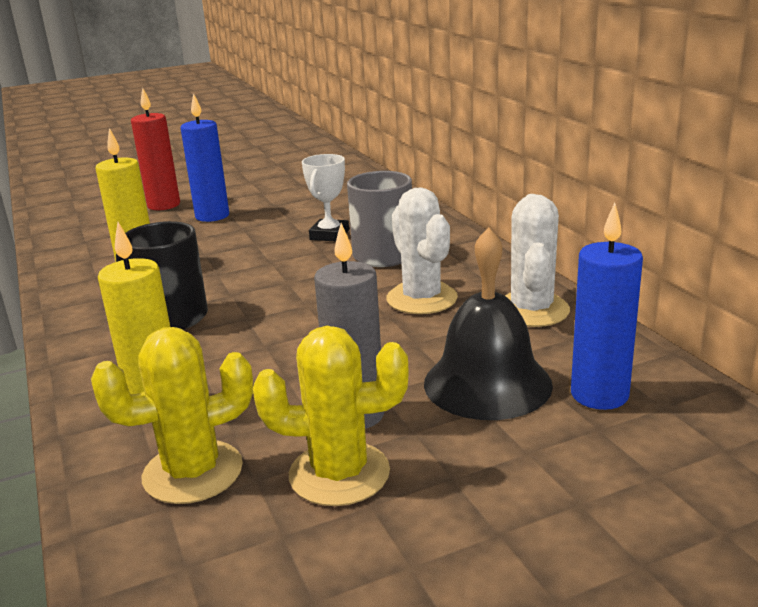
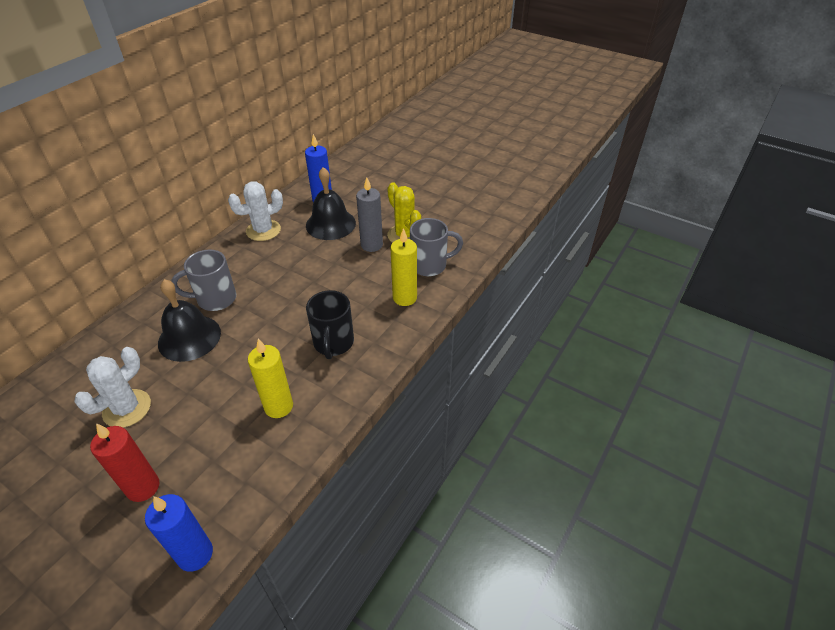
camera: 125 degrees left, 20 degrees up
yellow cactus [91,327,253,504] -> grey mug [410,218,463,276]
blue candle [180,93,229,222] -> blue candle moved to [145,494,213,572]
white trophy [302,154,349,242] -> black bell [158,279,221,362]
white cactus [386,188,458,314] -> white cactus moved to [75,347,151,428]

